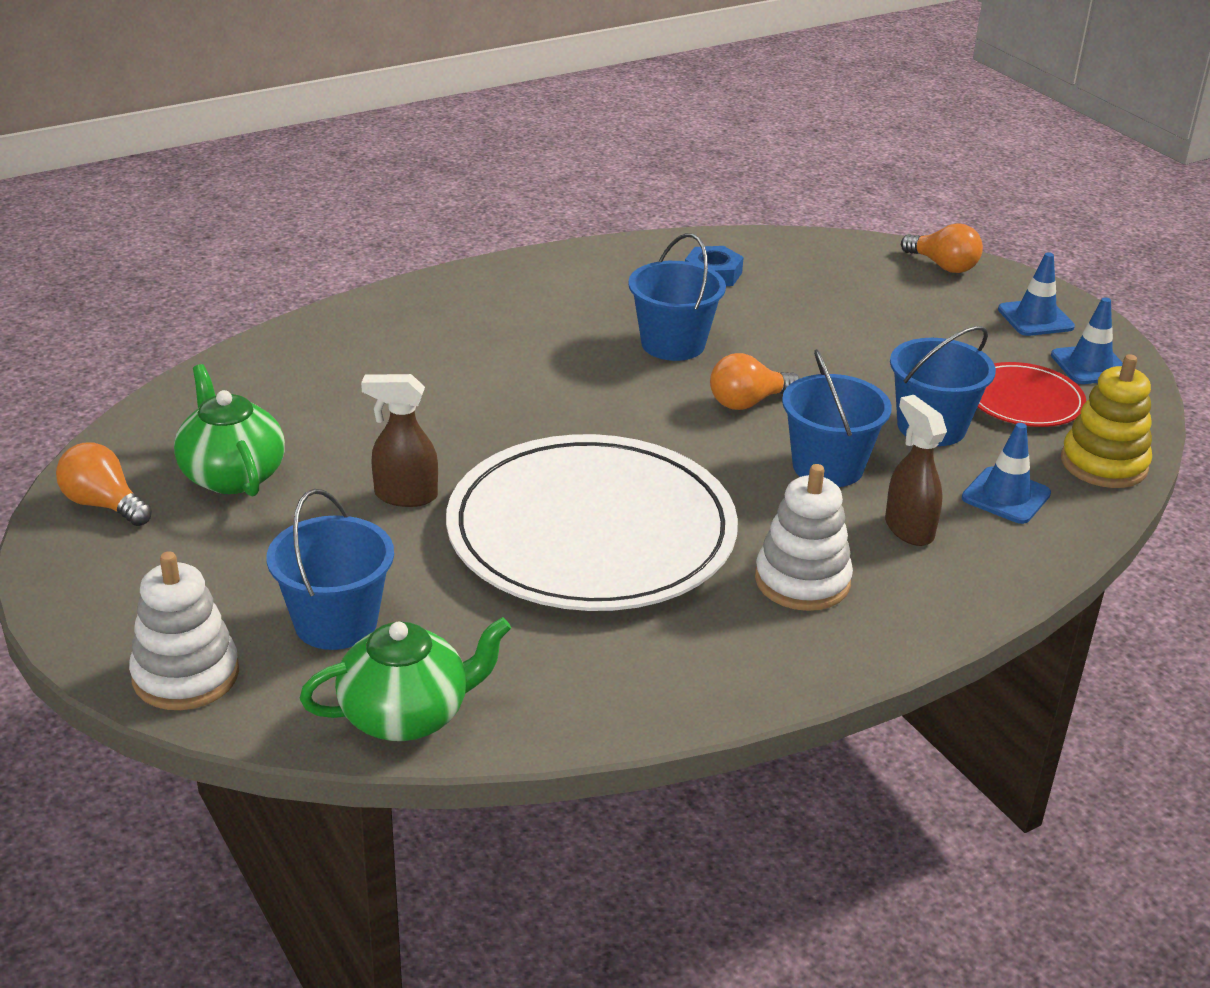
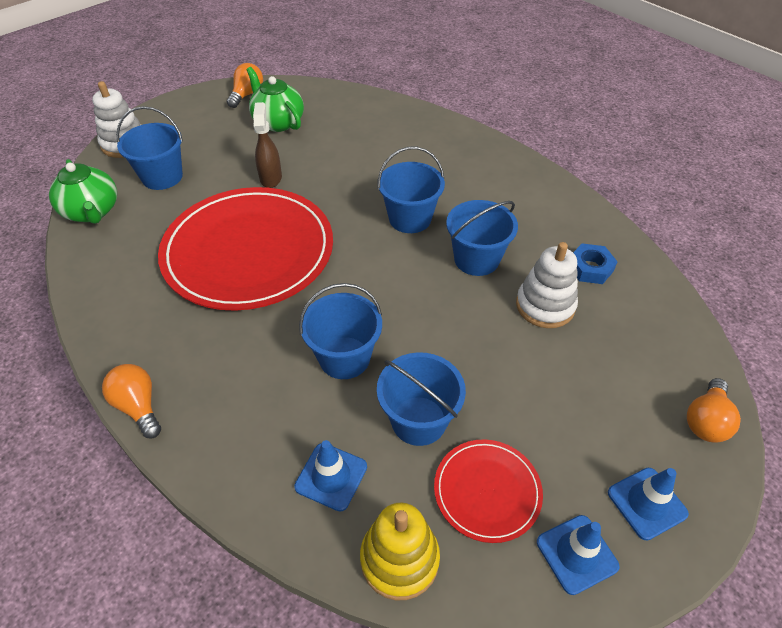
camera: 80 degrees right, 15 degrees up
green teapot [174,364,285,497] -> green teapot turned 90 degrees counterclockwise [246,67,304,132]
white plate [446,434,738,611] -> red plate [158,187,333,311]
orange light bulb [710,353,800,410] -> orange light bulb moved to [102,364,161,439]
white stacking toy [755,464,853,611] -> white stacking toy moved to [516,242,578,328]
brown spray bottle [885,395,947,546] -> none
none -> blue bucket [378,147,445,233]

